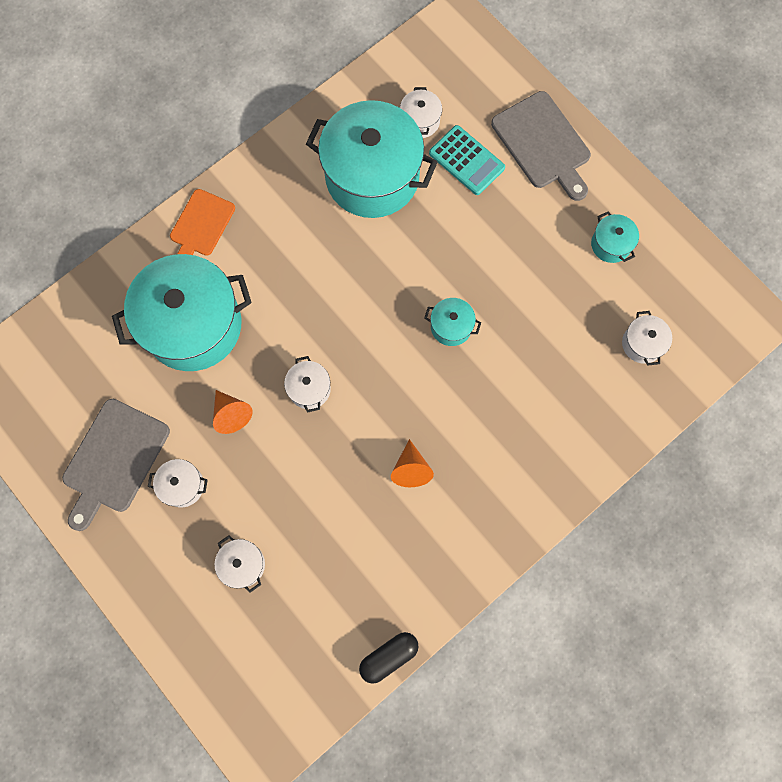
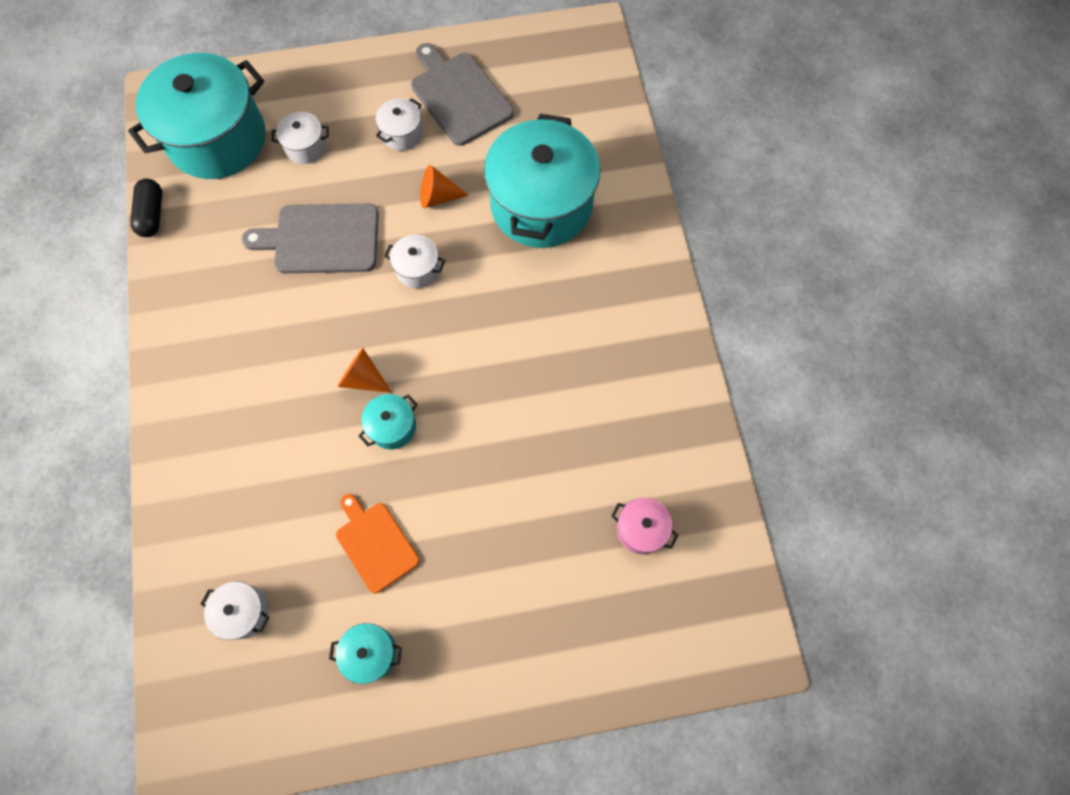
camera: 120 degrees right, 5 degrees down
orange cutting board [170,189,235,256] -> orange cutting board moved to [336,494,420,594]
turquoise pot [306,100,437,218] -> turquoise pot moved to [128,53,266,179]
orange cone [391,439,434,487] -> orange cone moved to [338,348,392,393]
white pot [400,87,442,138] -> pink pot [611,498,678,554]
turquoise calculator [429,125,505,195] -> none
grey cutting board [491,91,591,201] -> grey cutting board moved to [242,204,379,273]

